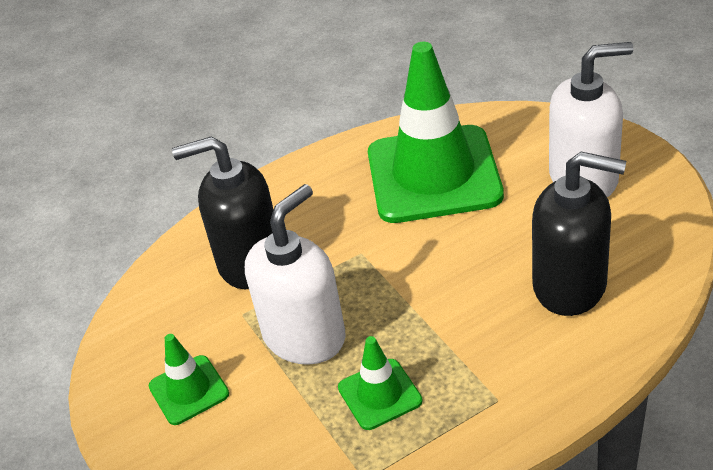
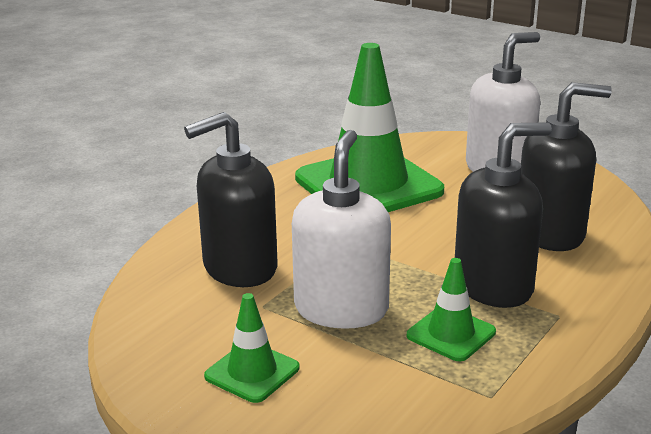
camera: 30 degrees left, 15 degrees down
none -> black soap dispenser [455,122,552,308]

